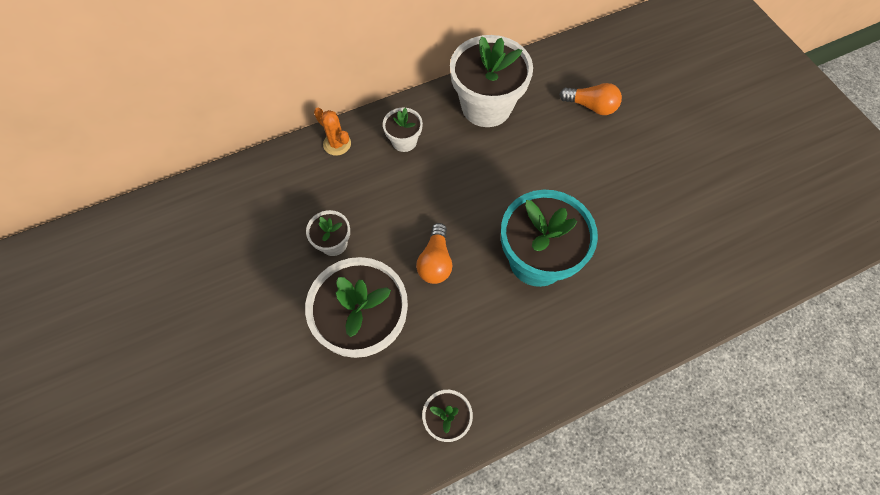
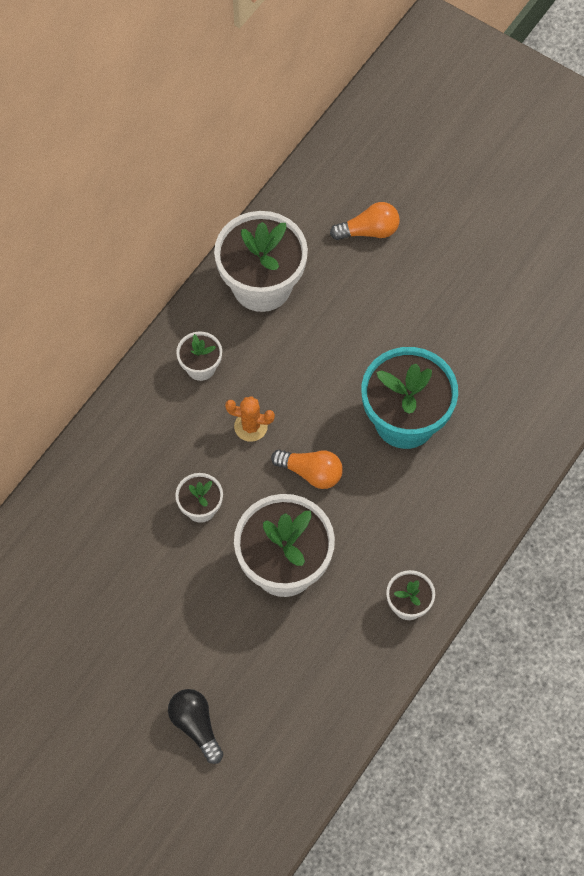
camera: 30 degrees left, 0 degrees up
orange cactus [314,108,351,156] -> orange cactus moved to [225,396,275,442]
orange light bulb [416,223,452,284] -> orange light bulb turned 45 degrees counterclockwise [271,450,343,489]
none -> black light bulb [168,689,224,764]

